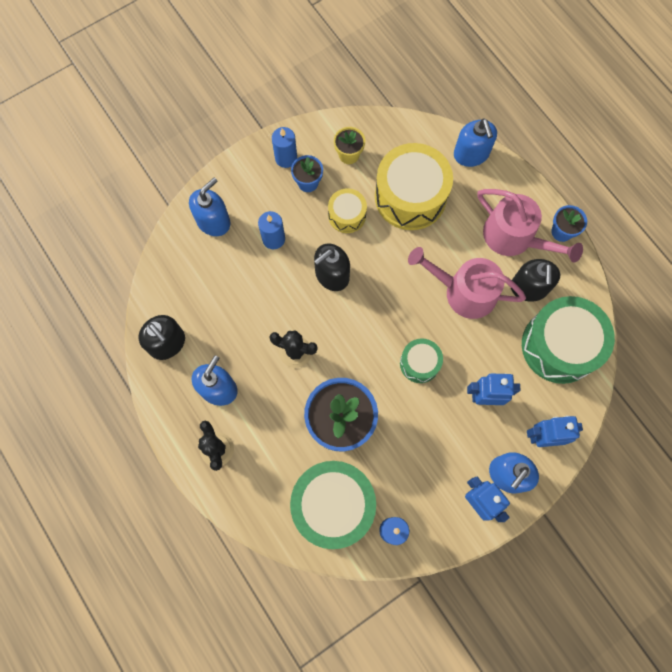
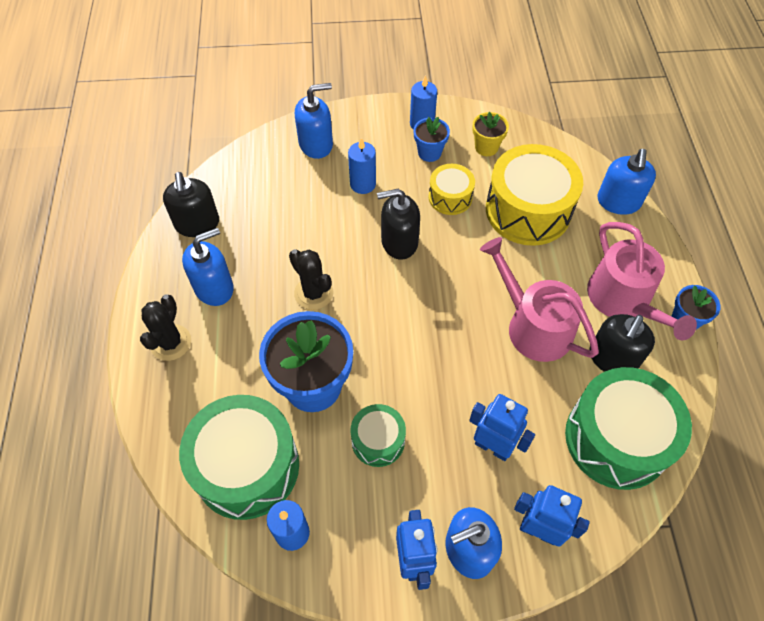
camera: 30 degrees right, 15 degrees down
green drum [400,338,443,383] -> green drum moved to [350,404,406,467]

